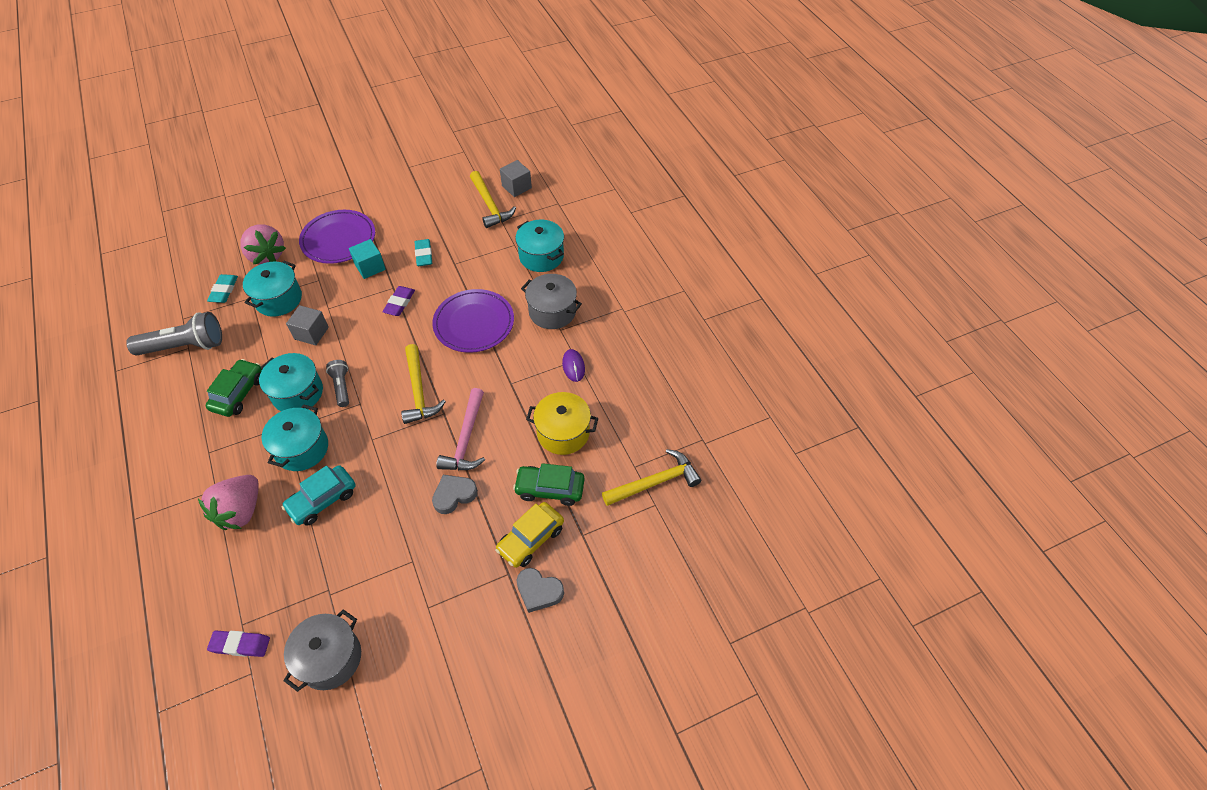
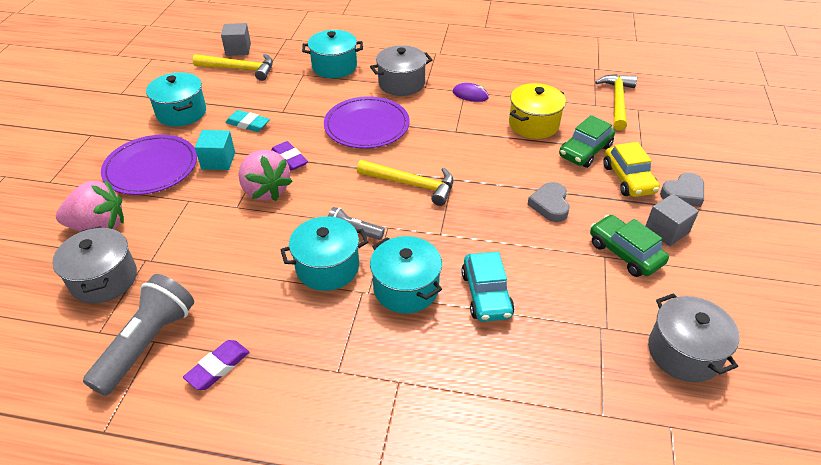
camera: 55 degrees left, 10 degrees down
pink strawberry [198,475,259,530] -> pink strawberry moved to [239,150,293,201]
green car [206,359,262,417] -> green car moved to [590,215,669,277]
turquoise eraser [207,274,238,303] -> grey pot [52,226,137,304]
purple eraser [207,631,270,657] -> purple eraser moved to [183,340,249,390]
turquoise pot [243,261,302,317] -> turquoise pot moved to [146,72,206,127]
grey cube [286,305,329,346] -> grey cube moved to [646,194,699,246]
pink hammer [436,388,485,470] -> none

